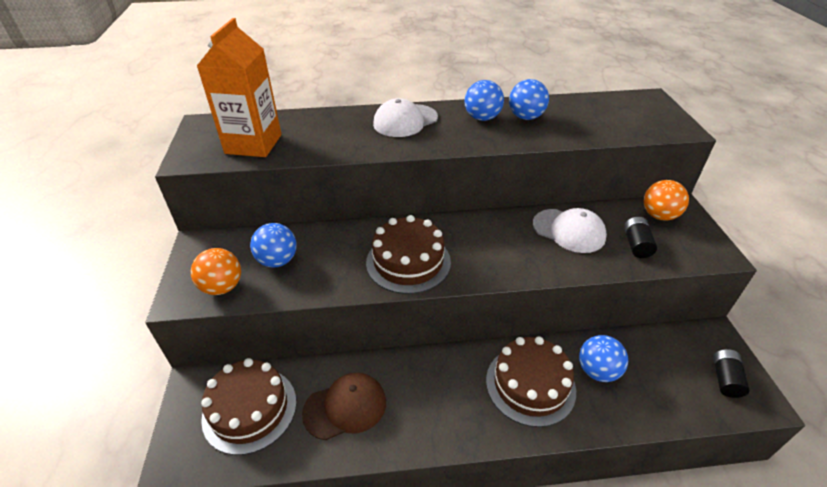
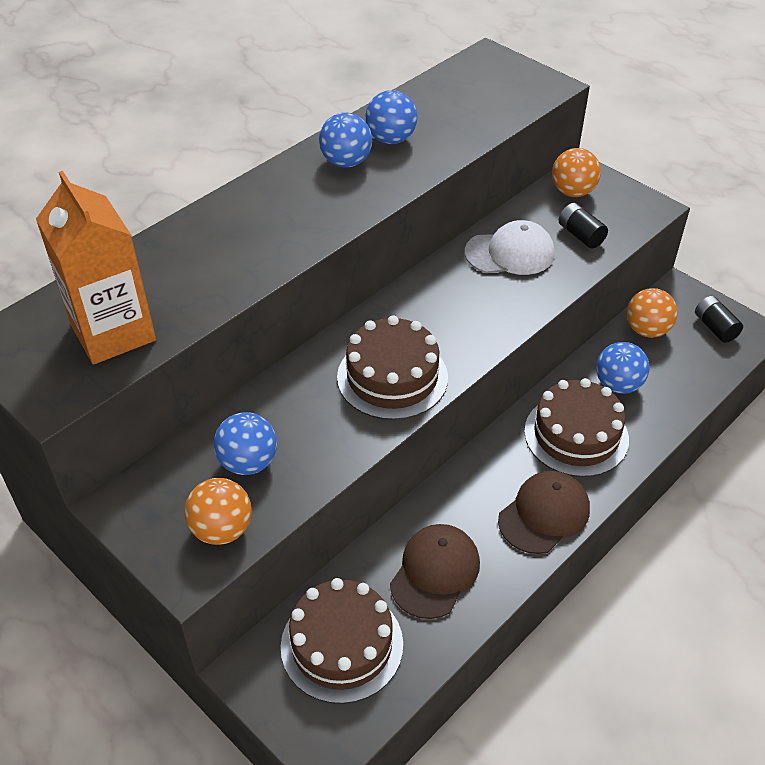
camera: 40 degrees left, 5 degrees up
white cap [373,98,438,137] -> none
none -> brown cap [498,471,590,554]
none -> orange ball [627,288,678,338]

